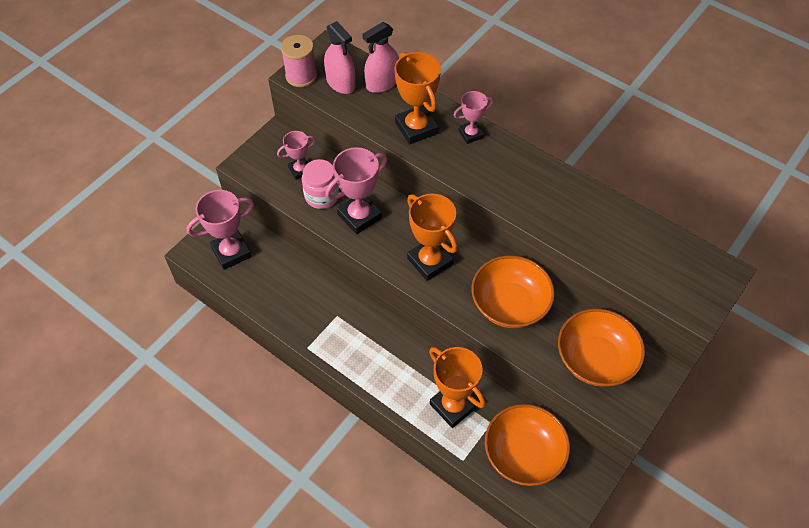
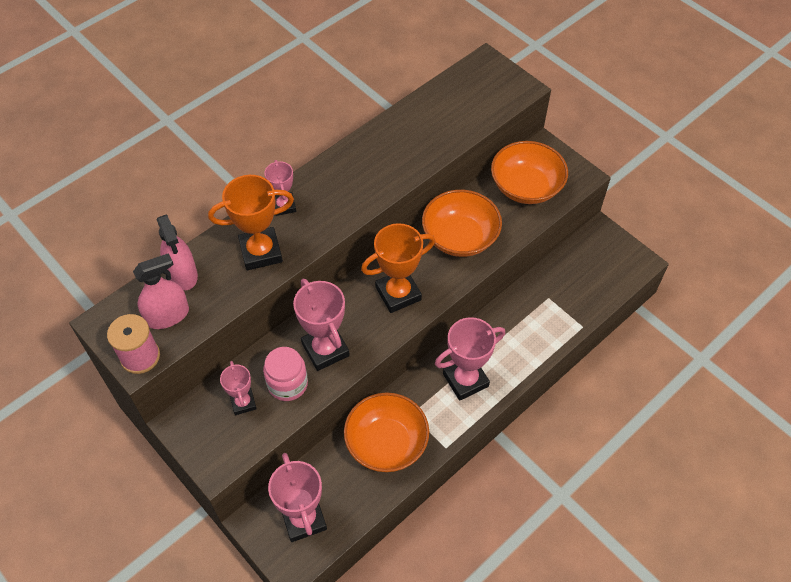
camera: 80 degrees left, 0 degrees up
orange trophy [429,347,486,428] -> none
orange bowl [485,404,570,486] -> orange bowl moved to [344,392,429,472]
none -> pink trophy [435,317,505,401]

